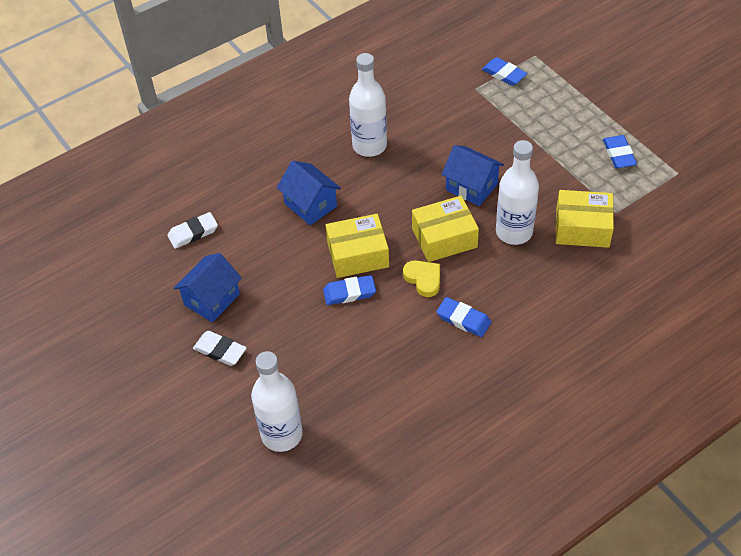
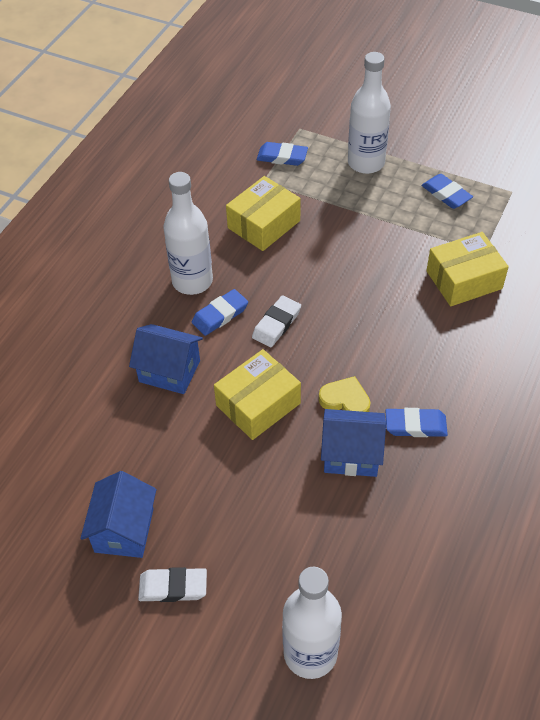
camera: 30 degrees left, 0 degrees up
white eraser [167,212,218,249] -> white eraser moved to [252,295,301,347]
blue eraser [323,275,376,305] -> blue eraser moved to [192,289,248,336]
yellow box [412,196,479,262] -> yellow box moved to [226,176,301,251]
blue house [441,145,504,206] -> blue house moved to [321,409,386,477]
white bottle [496,140,539,245] -> white bottle moved to [348,52,391,174]

